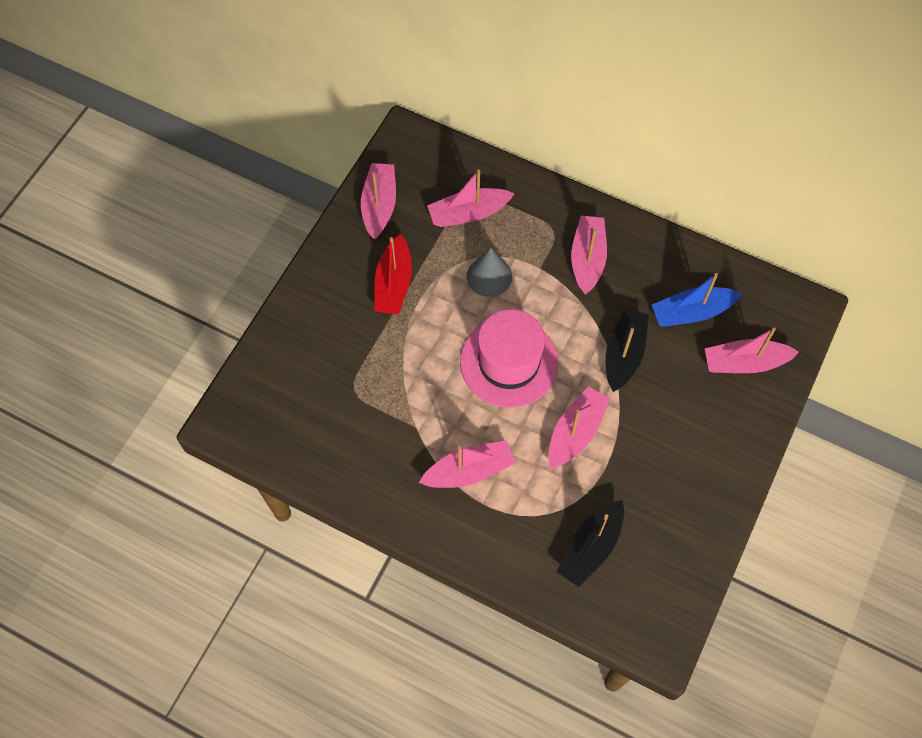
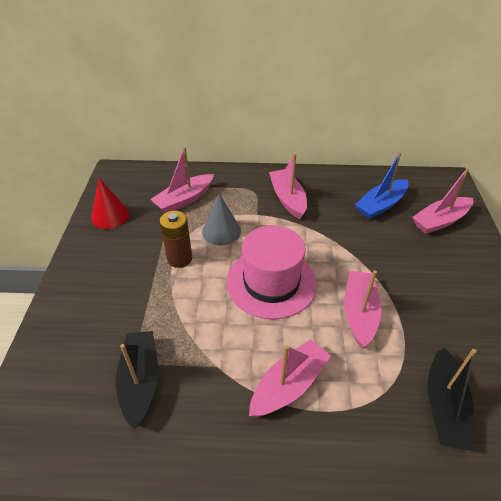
camera: 25 degrees left, 20 degrees down
pink boat [361,163,396,239] -> red cone [91,178,130,229]
red boat [375,234,412,315] -> none
black boat [606,308,649,392] -> black boat moved to [116,331,158,429]
none -> brown battery [160,211,192,268]

